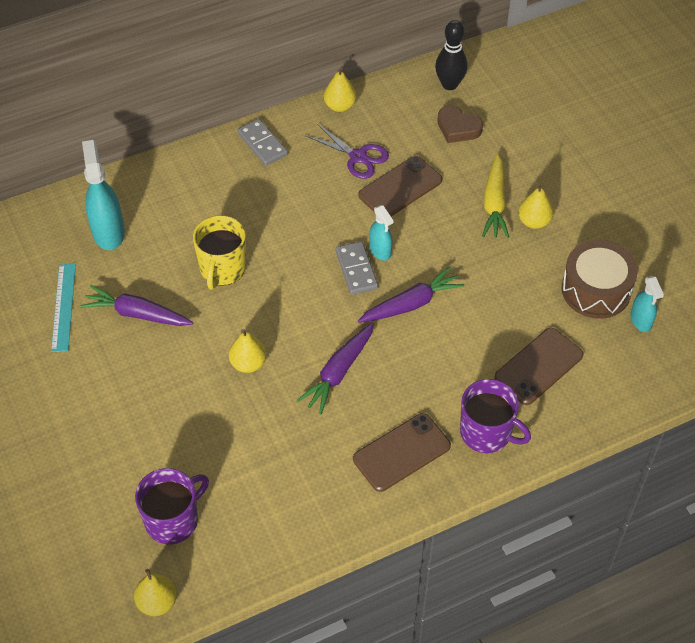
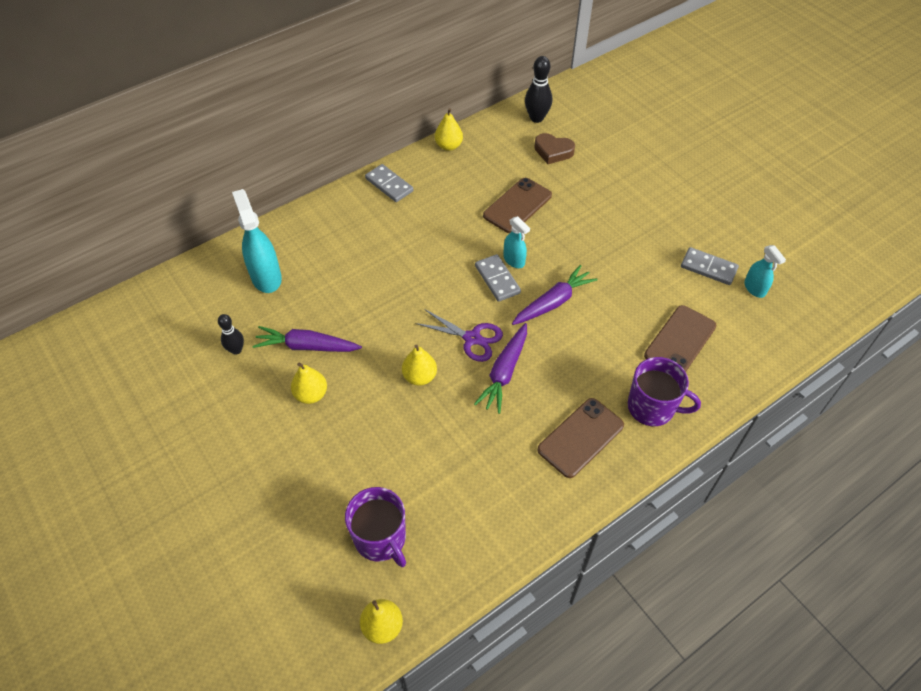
camera: 10 degrees left, 0 degrees up
turquoise ruler [51,264,76,352] -> black bowling pin [218,314,244,355]
purple mug [135,468,209,544] -> purple mug turned 105 degrees clockwise [345,487,406,567]
yellow mug [193,215,247,290] -> none
purple scissors [305,124,389,179] -> purple scissors moved to [415,309,503,362]
yellow carrot [482,153,509,238] -> none
yellow pear [518,184,553,229] -> yellow pear moved to [291,362,327,404]
brown drum [561,240,638,319] -> grey domino [681,247,739,285]

